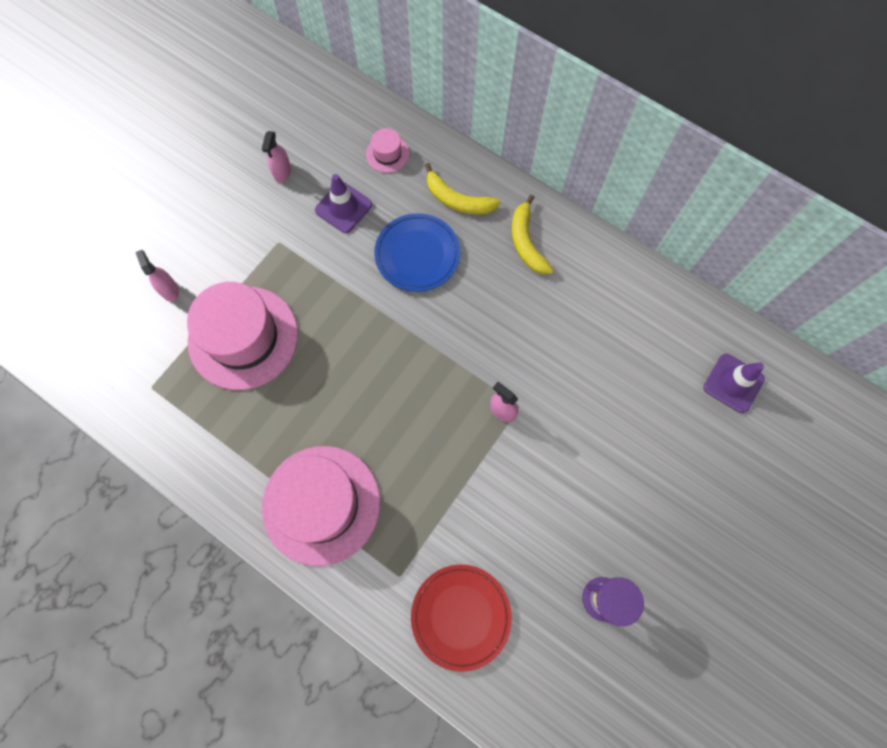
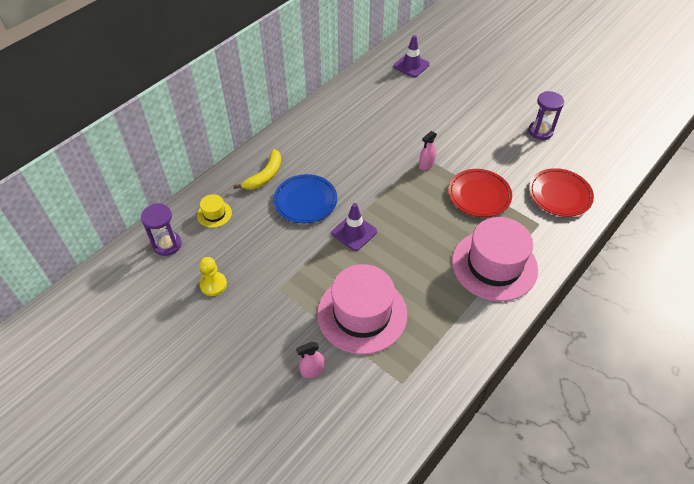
camera: 85 degrees left, 20 degrees down
pink spray bottle [262,131,291,183] -> yellow pawn [199,257,227,296]
purple traffic cone [315,174,372,233] -> purple traffic cone moved to [332,203,377,251]
pink hat [366,128,409,173] -> yellow hat [197,194,232,228]
yellow banana [512,194,554,274] -> none
none -> purple hourglass [141,203,182,256]
none -> red plate [448,169,512,217]

